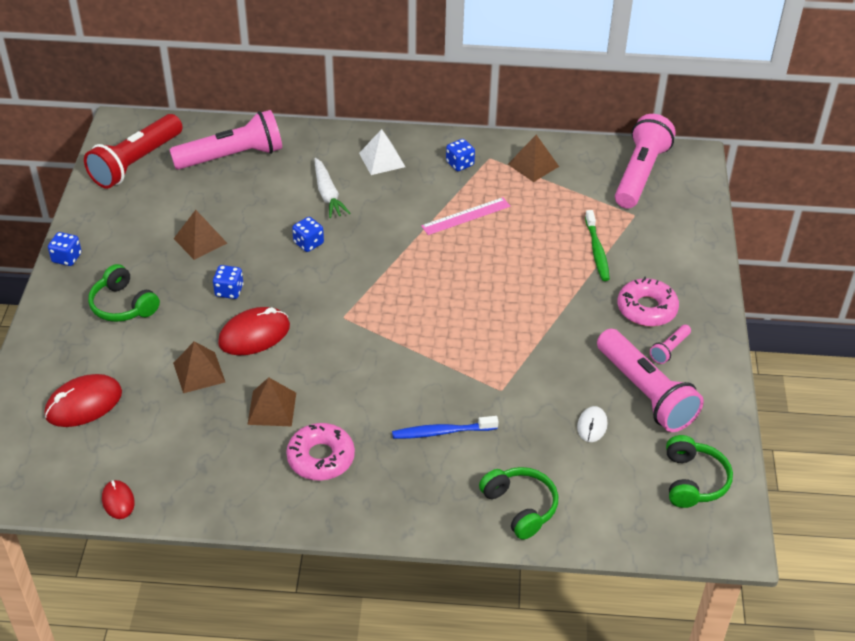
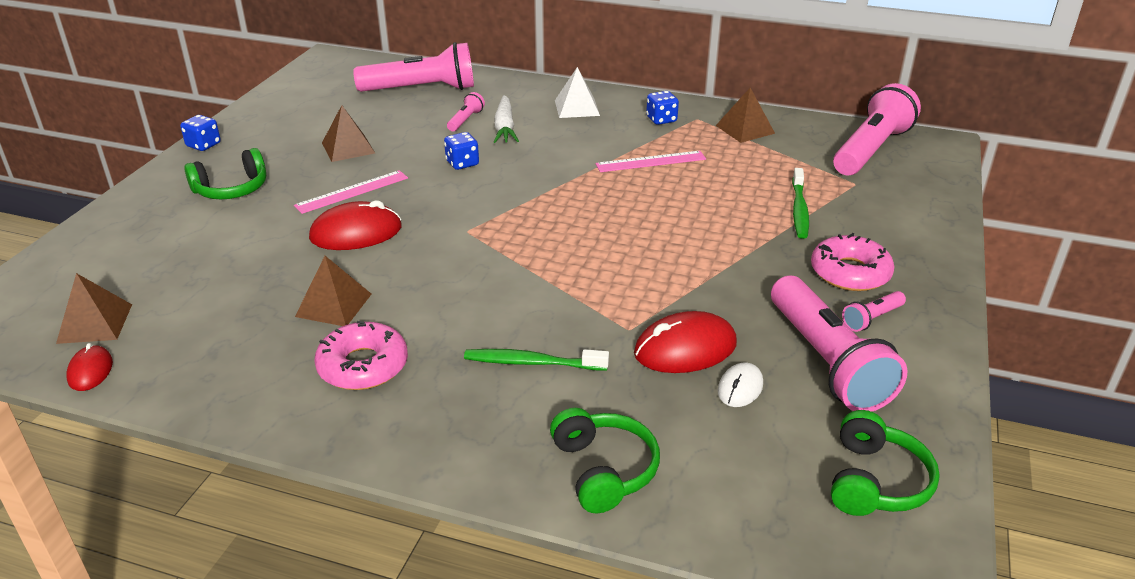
camera: 15 degrees right, 10 degrees down
red mouse [45,374,122,427] -> red mouse moved to [634,311,737,373]
red flashlight [84,114,183,189] -> none
green headphones [88,264,160,322] -> green headphones turned 90 degrees counterclockwise [184,148,266,199]
brown pyramid [173,341,225,393] -> brown pyramid moved to [56,273,132,344]
blue dice [213,265,243,299] -> pink ruler [294,170,408,214]
blue toothbrush [392,416,499,439] -> green toothbrush [464,349,609,370]
none -> pink flashlight [447,92,485,131]

